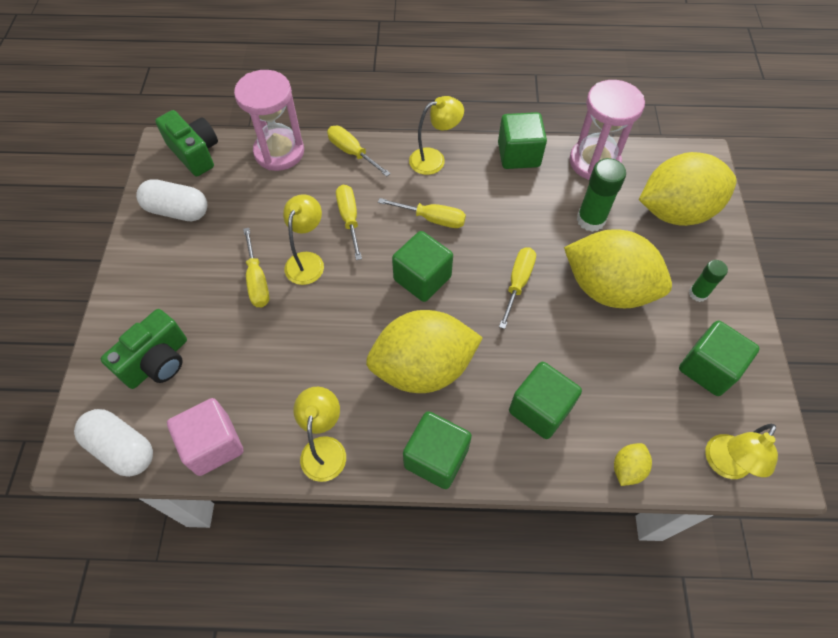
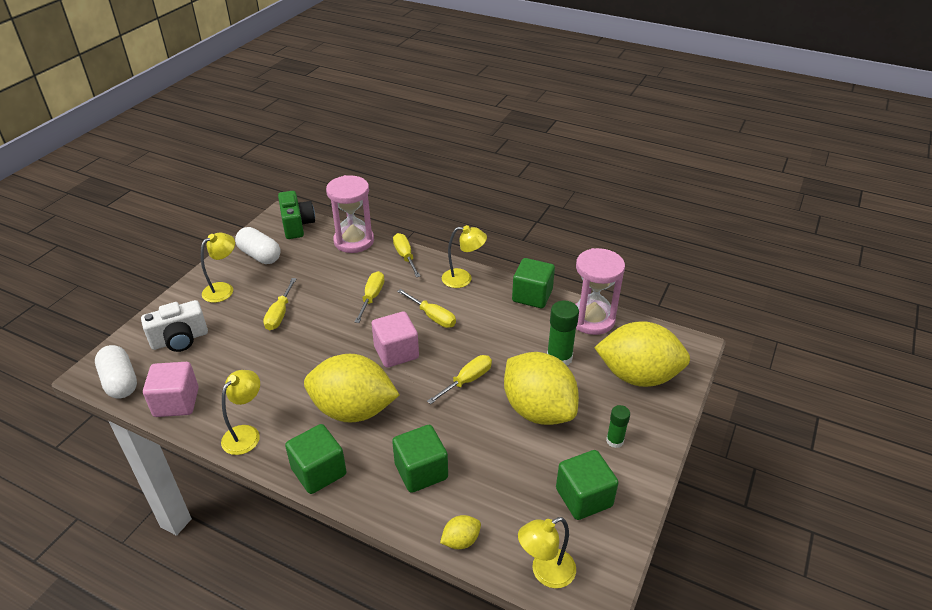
camera: 25 degrees right, 20 degrees down
green camera [100,309,187,389] -> white camera [141,300,208,352]
yellow lamp [283,194,324,285] -> yellow lamp moved to [201,233,235,303]
green cube [392,231,453,302] -> pink cube [372,311,419,368]

